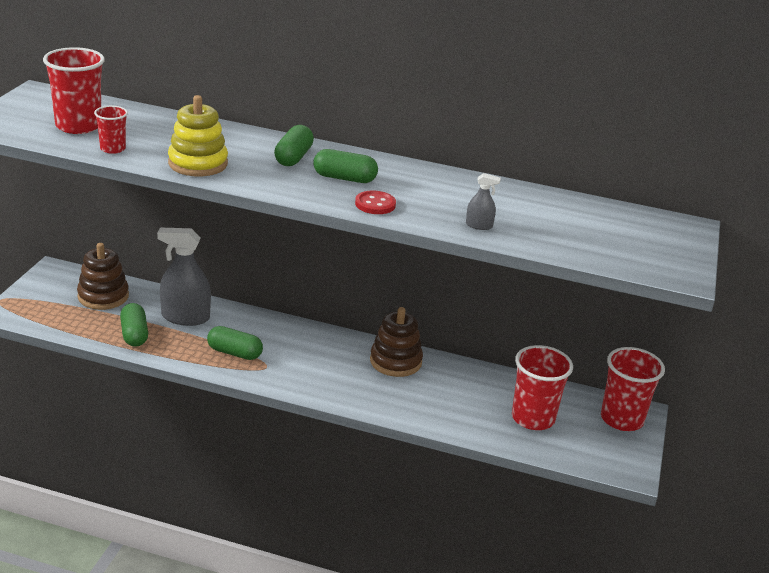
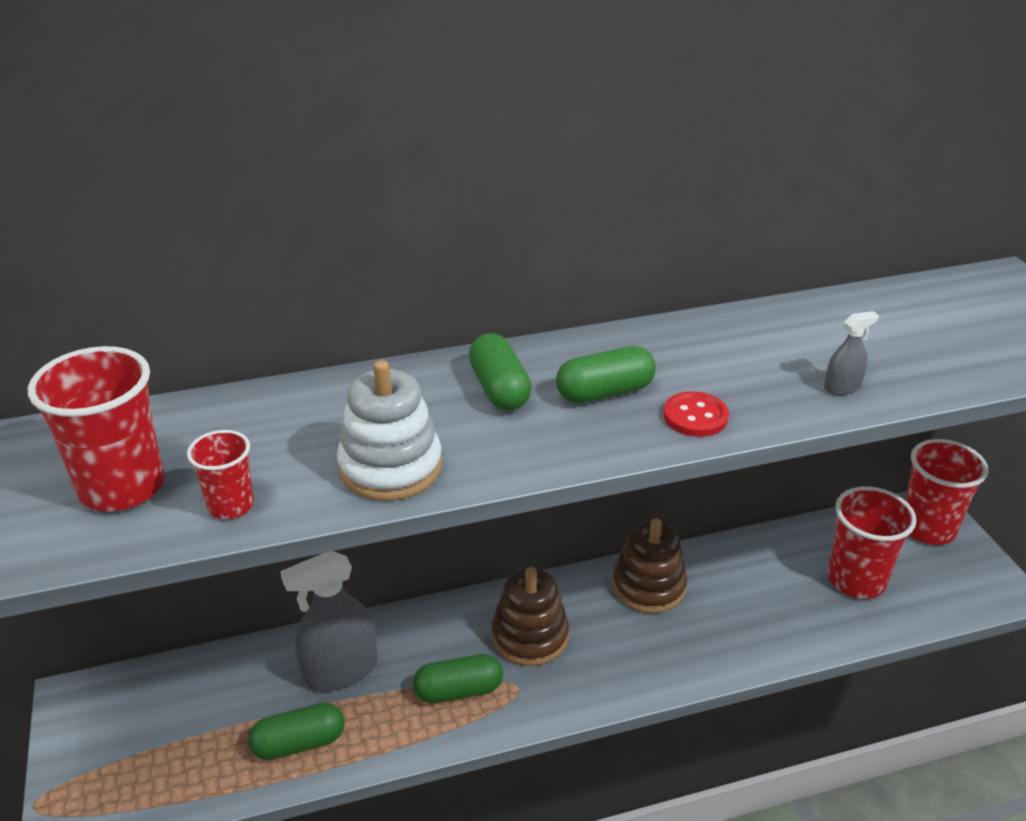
camera: 30 degrees left, 5 degrees up
brown stacking toy [77,243,129,310] -> brown stacking toy moved to [492,567,569,666]
green capsule [120,303,148,347] -> green capsule turned 60 degrees counterclockwise [248,703,345,760]
yellow stacking toy [168,95,228,176] -> white stacking toy [337,360,442,501]

